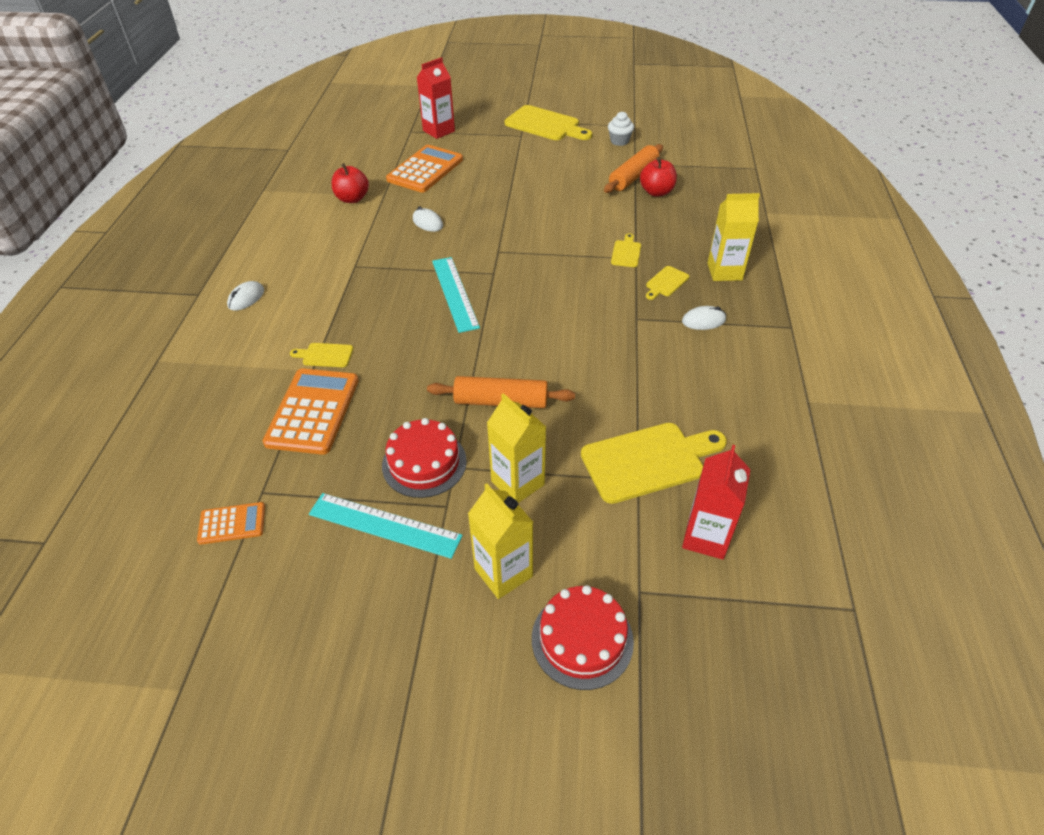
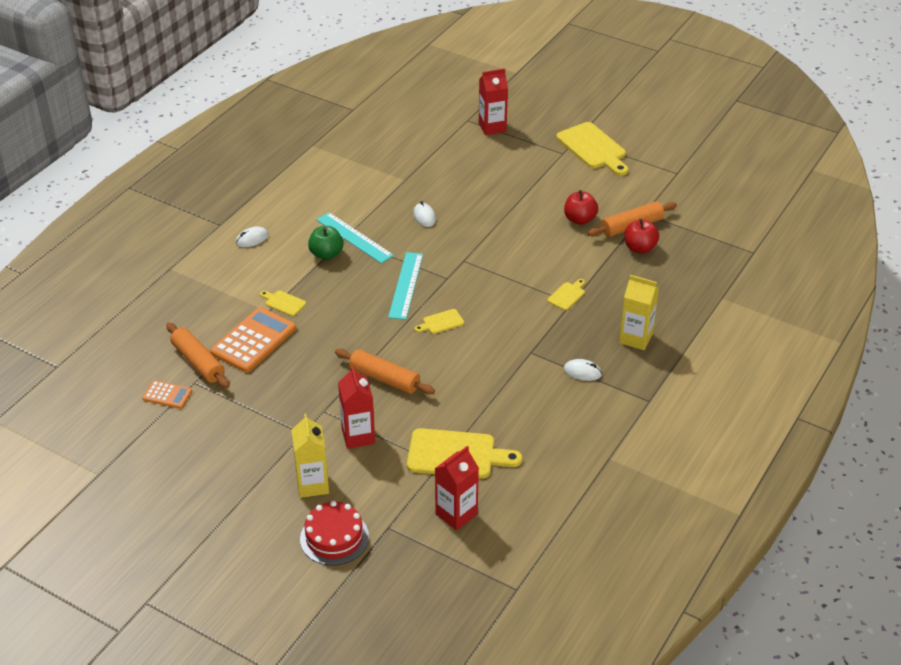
camera: 25 degrees right, 5 degrees down
turquoise ruler [309,493,463,559] -> turquoise ruler moved to [316,212,394,263]
red apple [331,163,369,203] -> red apple moved to [564,190,598,225]
red cake [382,418,467,498] -> none
orange calculator [386,145,463,193] -> none
yellow carton [487,393,546,503] -> red carton [338,366,375,449]
white cupcake [608,111,634,146] -> none
yellow cutting board [646,266,689,300] -> yellow cutting board moved to [414,309,464,334]
none -> orange rolling pin [166,323,229,388]
none -> green apple [308,226,343,260]

